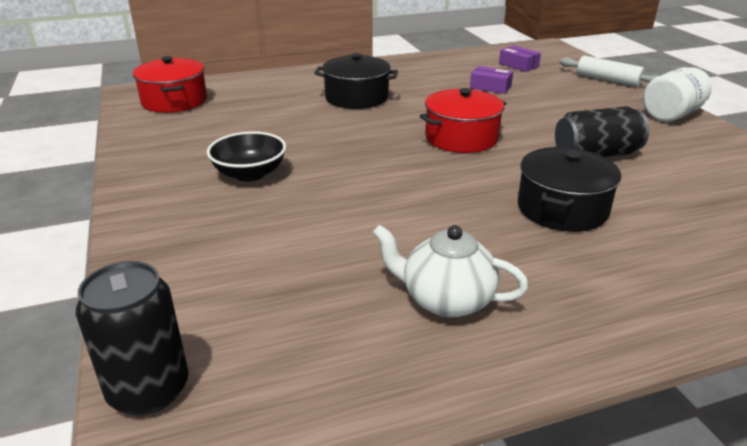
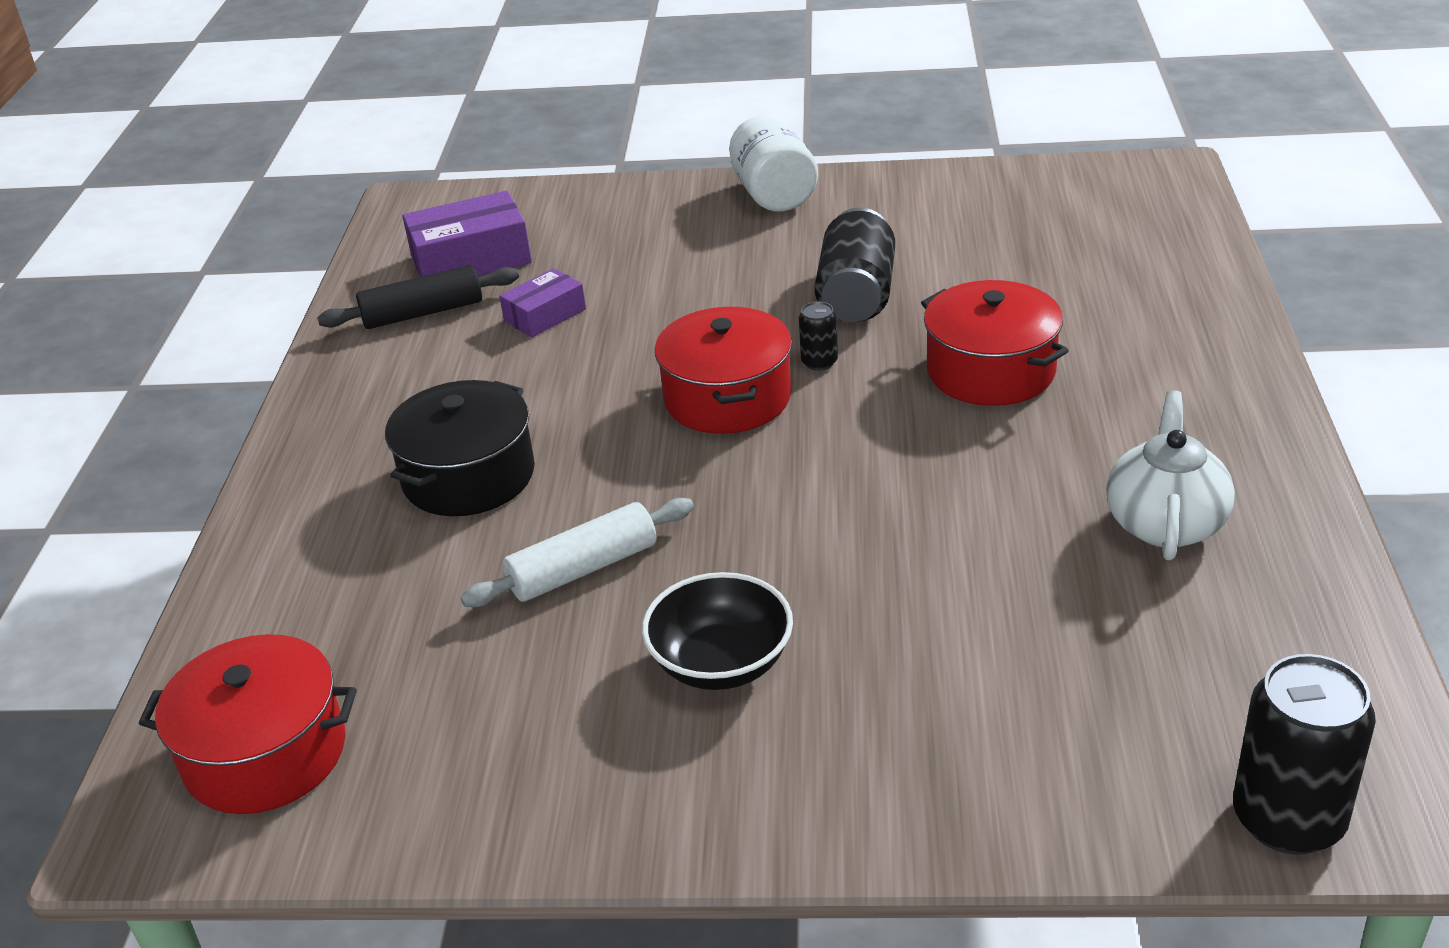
camera: 65 degrees left, 5 degrees up
white teapot [372,225,528,318] -> white teapot turned 150 degrees clockwise [1106,390,1235,560]
purple box [499,45,541,72] -> purple box [402,191,532,277], size x1.66
black pot [518,147,621,232] -> red pot [921,280,1069,406]
white rolling pin [560,56,658,87] -> white rolling pin moved to [461,498,694,607]
none -> black rolling pin [317,265,519,329]
none -> black can [799,301,838,371]

